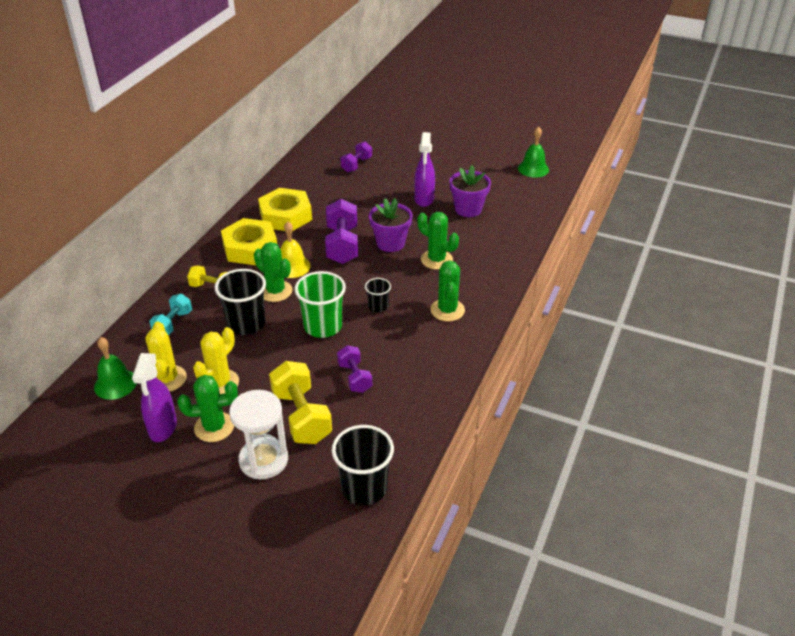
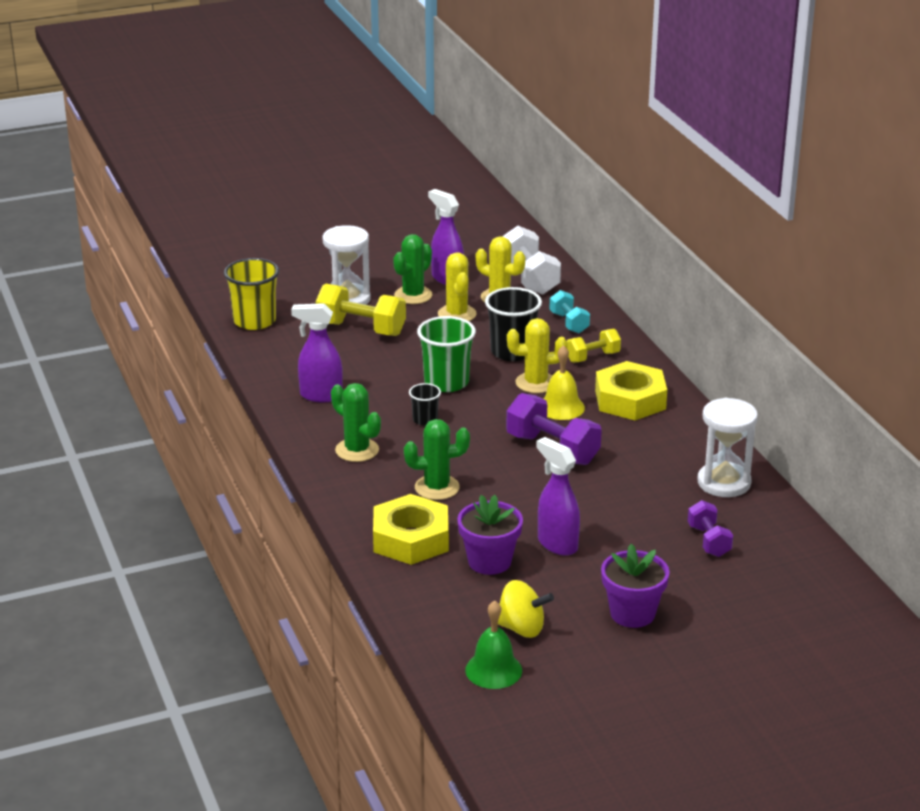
camera: 135 degrees right, 10 degrees down
green bell [94,337,137,400] -> white dumbbell [502,226,561,295]
green cactus [254,242,292,302] -> yellow cactus [507,318,568,393]
yellow nut [258,188,312,231] -> yellow nut moved to [373,494,449,565]
black cup [332,425,394,505] -> yellow cup [224,258,279,330]
purple dumbbell [337,345,372,393] -> none
purple flower pot [369,198,413,252] -> purple flower pot moved to [601,544,670,628]
none -> purple spray bottle [291,303,343,402]
none -> yellow spinning top [498,580,554,638]
none -> white hourglass [697,398,758,497]

